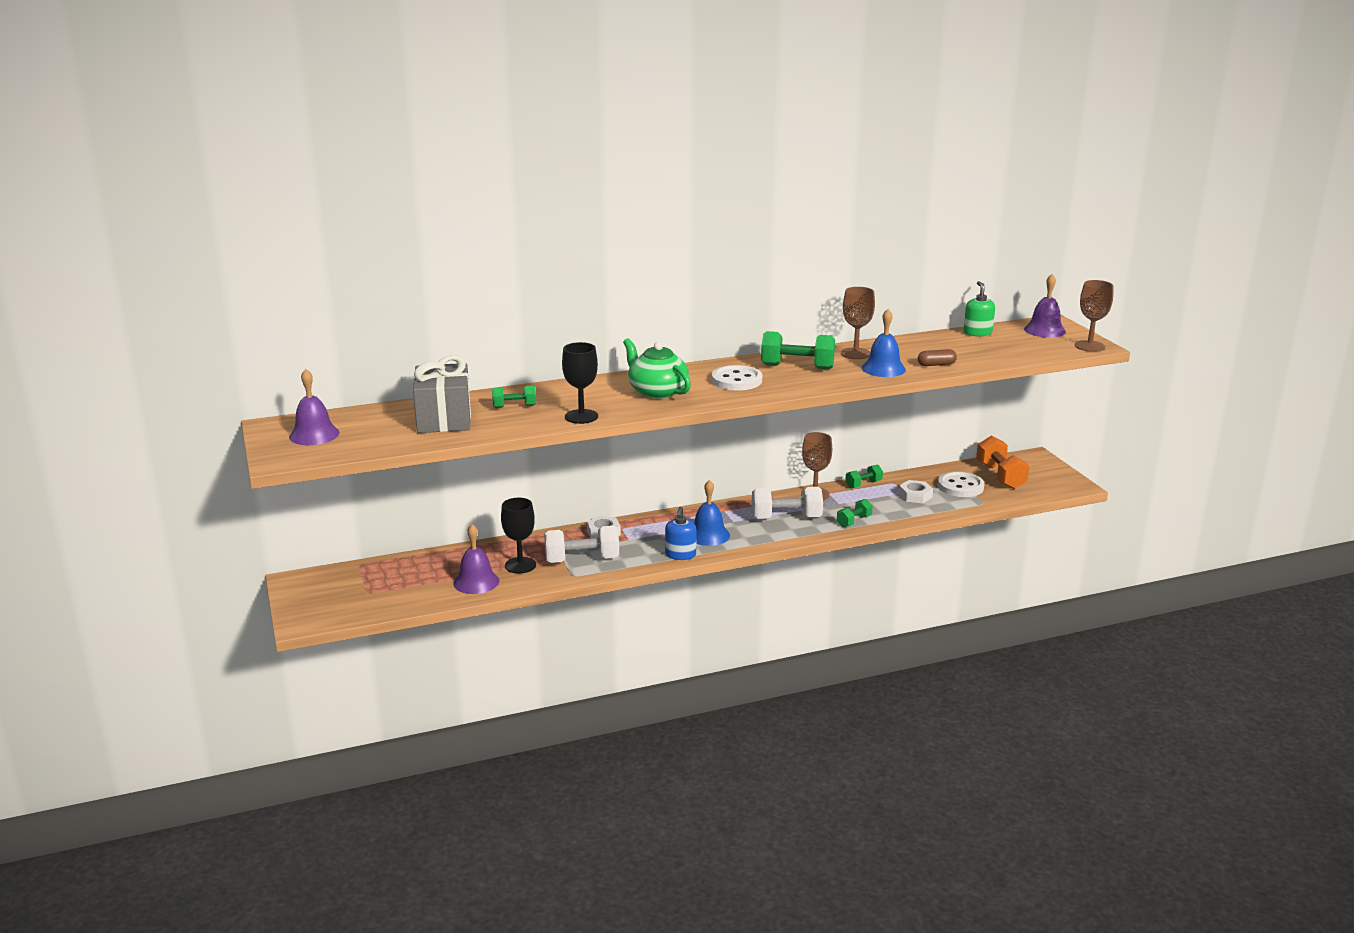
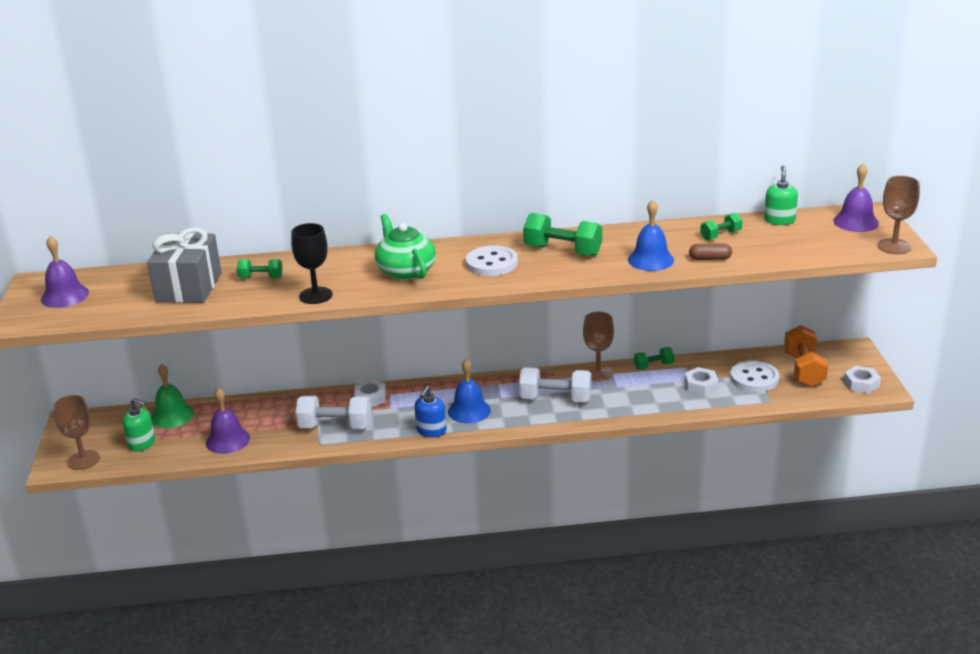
camera: 15 degrees right, 5 degrees up
black goblet [501,498,536,574] -> none
green dumbbell [837,499,873,527] -> green dumbbell moved to [700,212,742,240]
brown goblet [841,287,875,359] -> brown goblet moved to [53,395,100,470]
none -> green soap dispenser [123,398,155,452]
none -> green bell [151,364,194,428]
none -> white nut [844,366,881,393]

